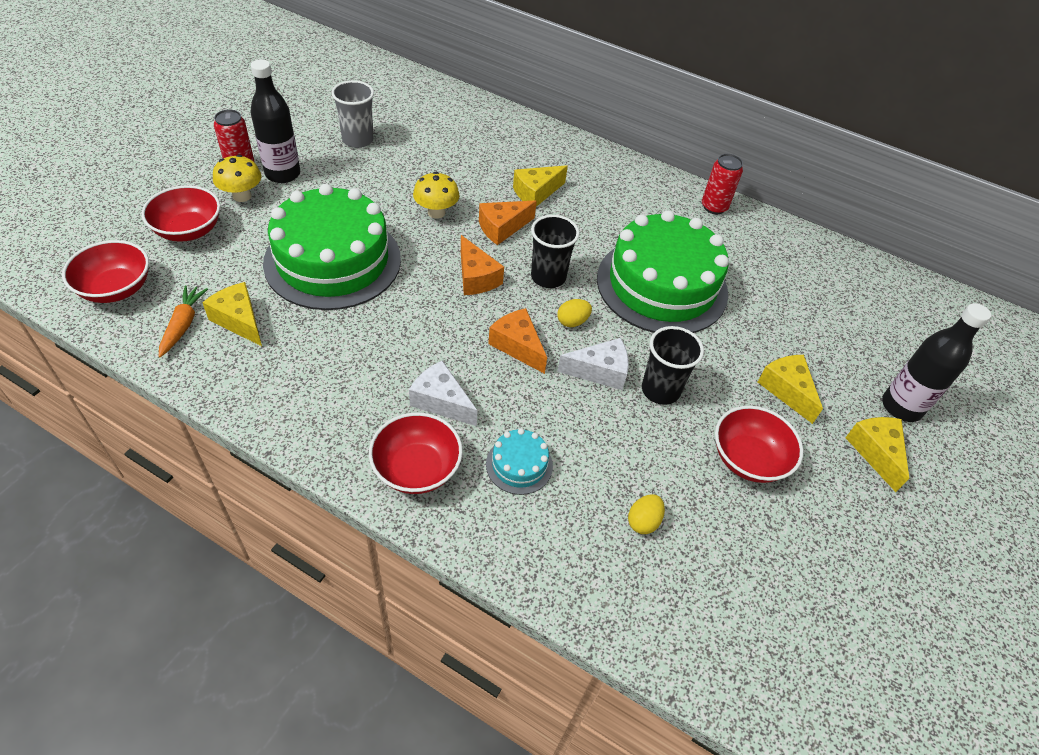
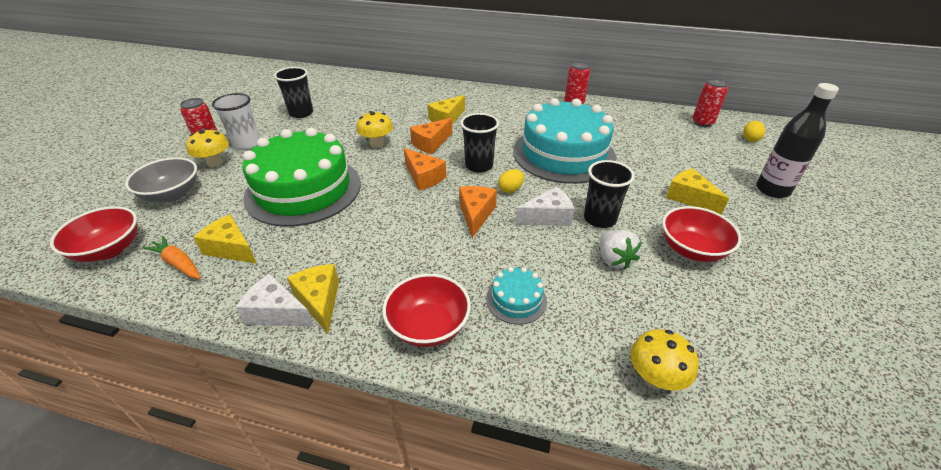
camera: 10 degrees left, 10 degrees down
red bowl [141,185,220,242] -> grey bowl [125,157,197,202]
orange carrot [159,285,208,357] -> orange carrot turned 45 degrees counterclockwise [142,236,200,279]
black bottle [251,59,300,183] -> white cup [212,93,260,149]
grey cup [331,80,374,148] -> black cup [274,67,313,118]
white cheese [409,361,478,426] -> white cheese moved to [236,274,314,327]
orange cheese [488,308,547,374] -> orange cheese turned 60 degrees clockwise [459,186,497,238]
green cake [597,210,729,333] -> turquoise cake [513,98,616,184]
yellow egg [628,494,665,534] -> yellow egg moved to [743,121,765,142]
yellow cheese [845,417,909,492] -> yellow cheese moved to [287,264,339,333]
none -> white strawberry [600,230,642,270]
none -> yellow mushroom [630,329,698,390]
none -> red can [693,78,728,127]

